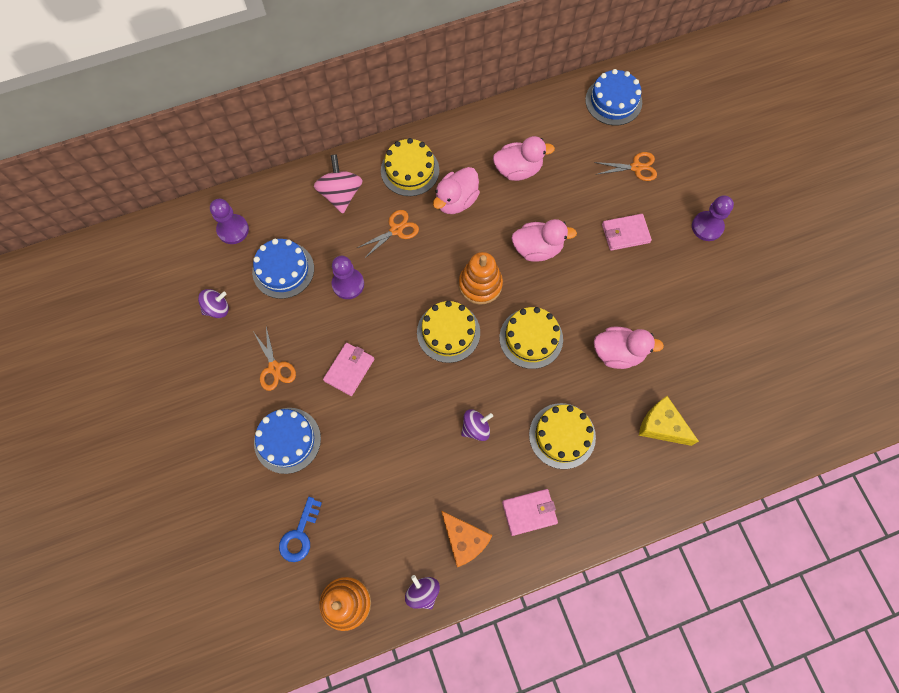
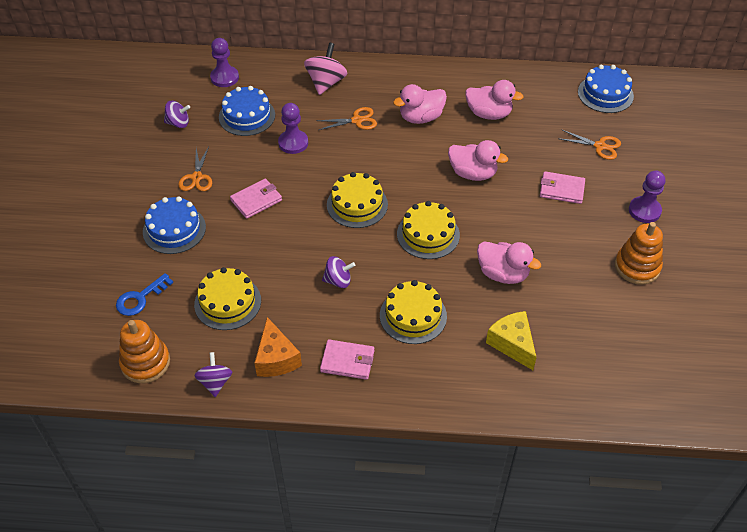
camera: 25 degrees right, 20 degrees down
yellow cake [381,138,439,196] -> yellow cake moved to [194,267,261,330]
orange stacking toy [459,252,503,305] -> orange stacking toy moved to [615,222,663,285]

